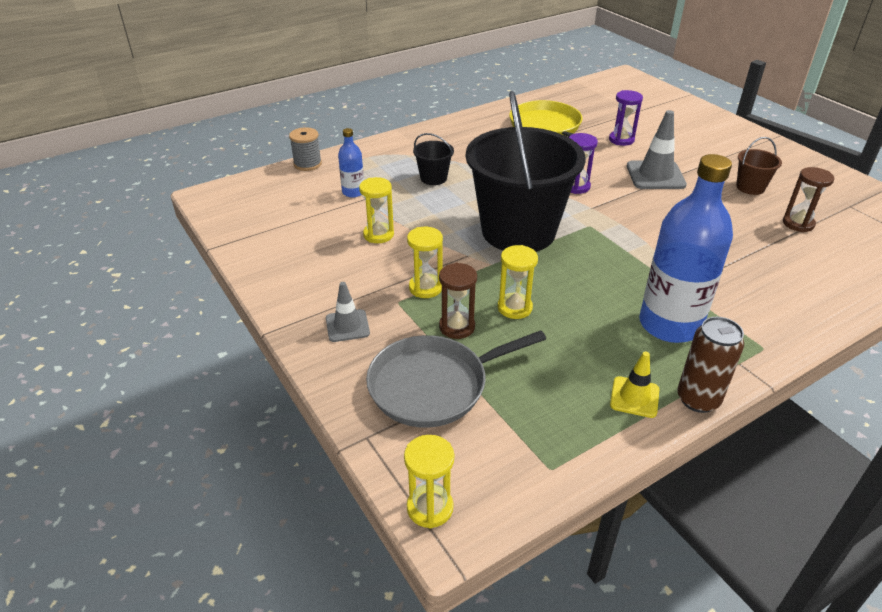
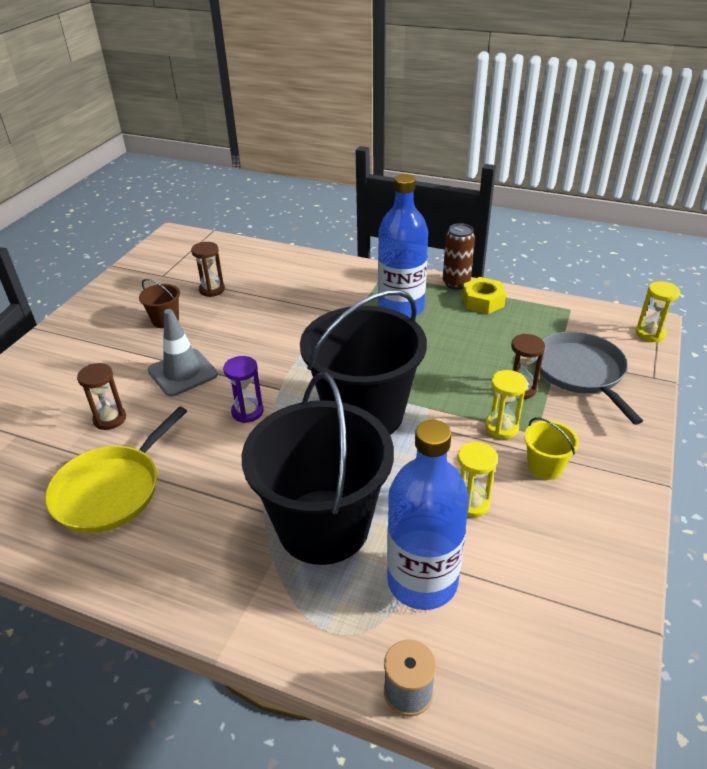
camera: 125 degrees left, 0 degrees up
grey traffic cone [326,282,370,342] -> none
blue bottle [338,128,364,198] -> blue bottle [387,420,469,610], size x2.14
grey pan [366,330,546,428] -> grey pan turned 135 degrees counterclockwise [536,332,643,425]
black bucket [413,133,454,185] -> black bucket [242,372,394,565], size x2.49
yellow hourglass [498,245,538,319] -> none
purple hourglass [609,90,643,146] -> brown hourglass [77,363,126,430]
yellow traffic cone [610,351,659,418] -> yellow nut [462,277,506,314]
none -> yellow bucket [524,417,579,480]

